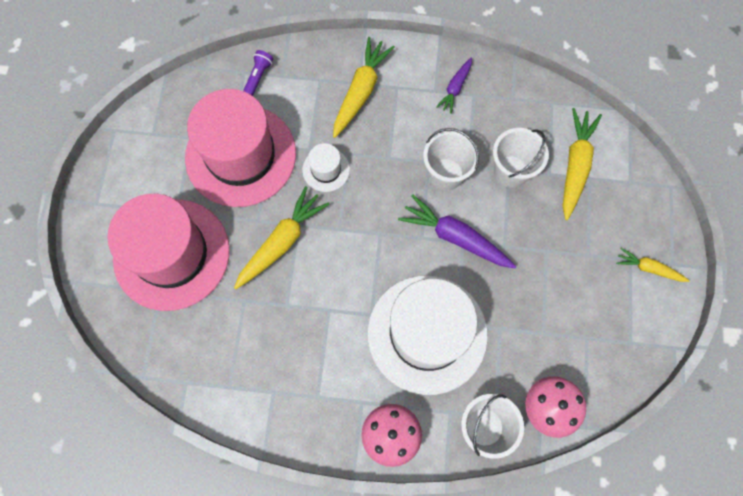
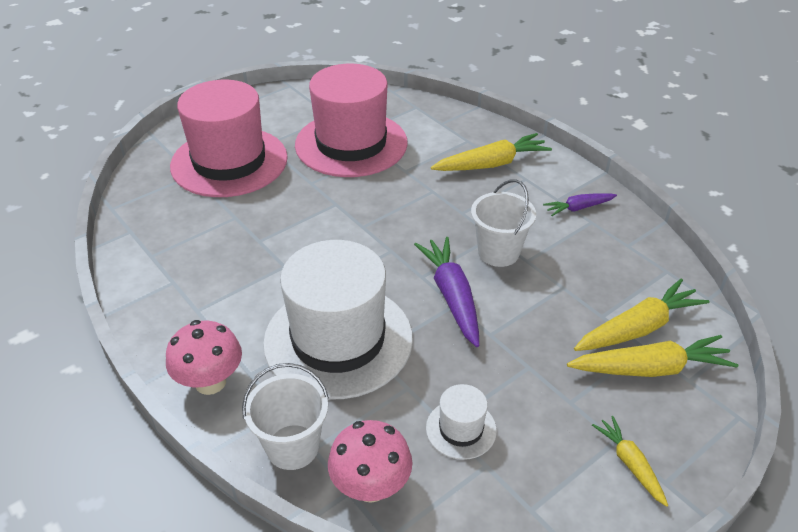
camera: 45 degrees right, 30 degrees down
yellow carrot [234,186,329,289] -> yellow carrot moved to [567,335,738,377]
purple flashlight [243,50,273,96] -> none
white hat [302,143,350,192] -> white hat moved to [426,384,497,460]
white bucket [493,128,549,188] -> none

